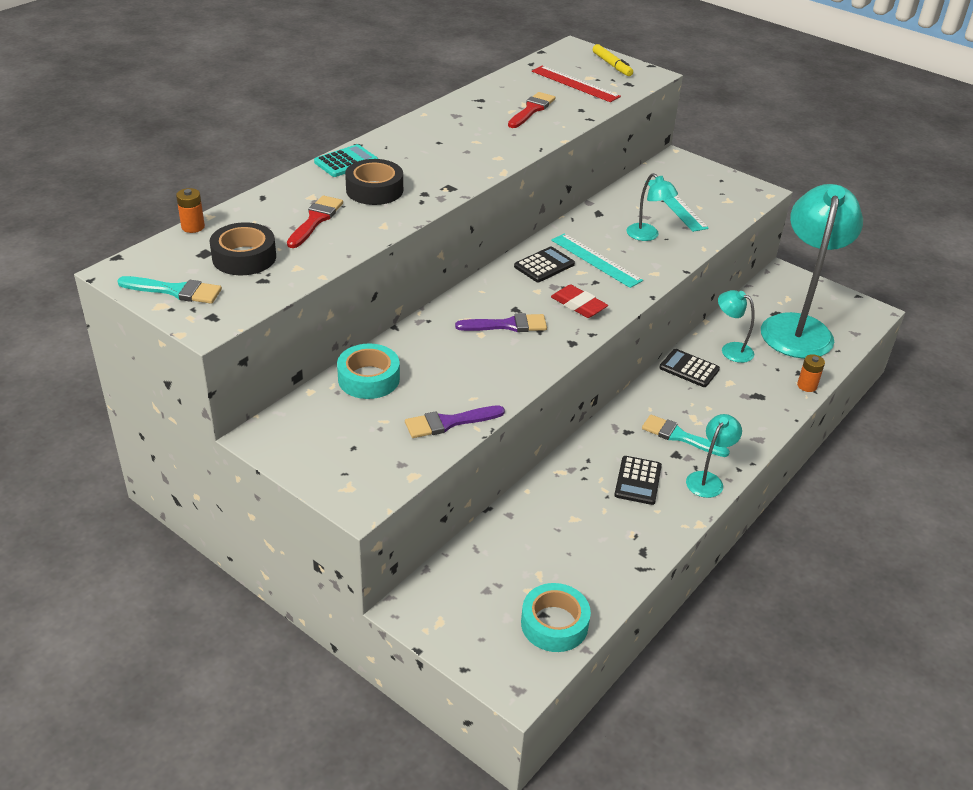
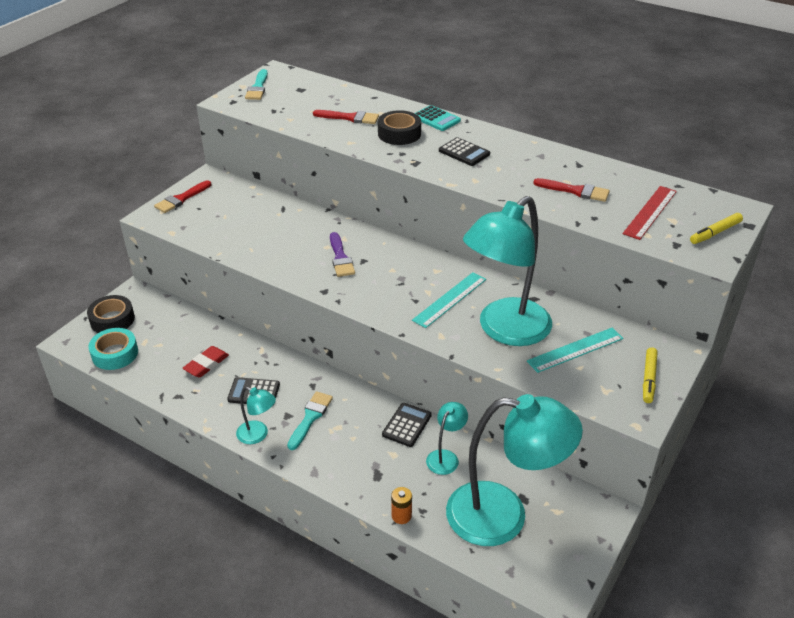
camera: 85 degrees right, 0 degrees up
orange battery [176,188,205,233] -> none
black tape [210,222,276,275] -> black tape moved to [87,295,135,333]
turquoise tape [337,344,400,399] -> none
purple brush [405,405,505,438] -> none
black calculator [514,247,575,282] -> black calculator moved to [439,137,490,166]
red eraser [551,285,608,318] -> red eraser moved to [182,346,229,378]
turquoise lamp [626,173,678,241] -> turquoise lamp [463,196,552,346], size x2.30
none -> red brush [154,180,211,213]
none -> yellow marker [643,348,658,403]

